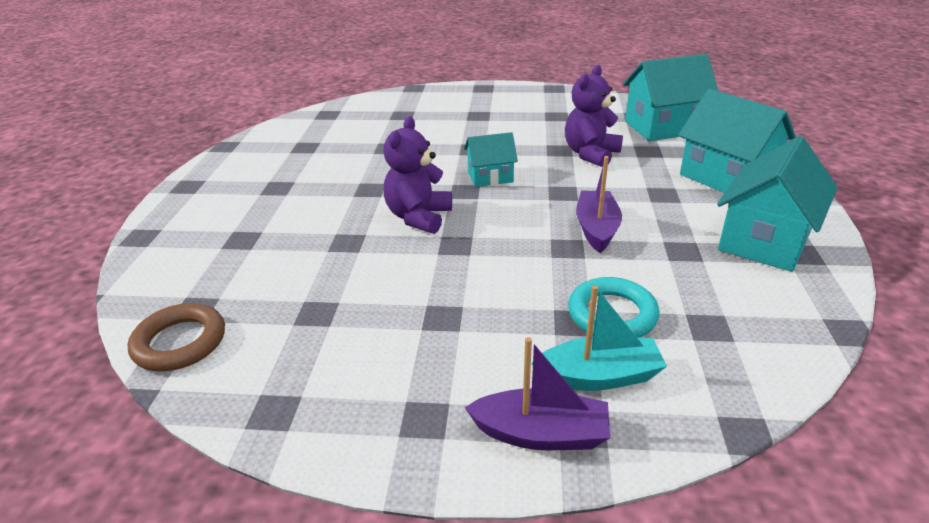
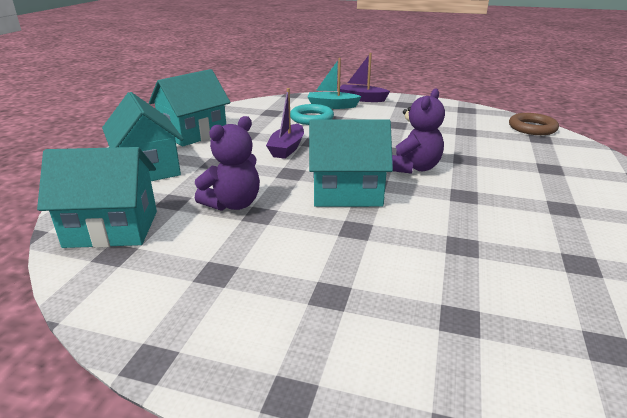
camera: 170 degrees left, 5 degrees down
turquoise house [464,132,518,187] -> turquoise house [309,120,393,207], size x1.74

